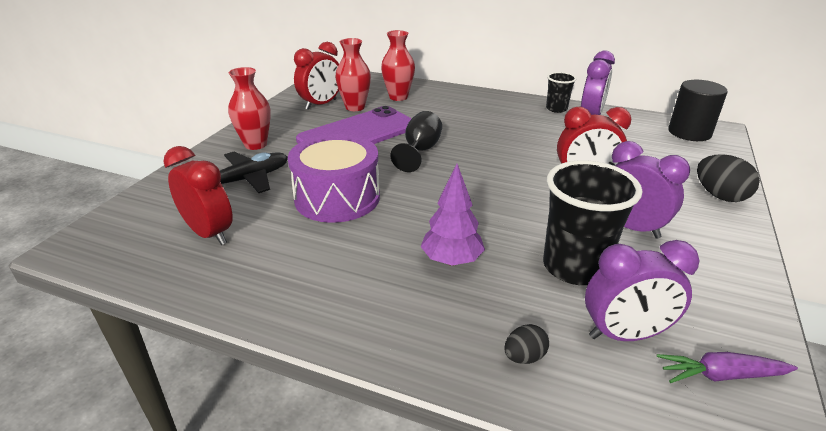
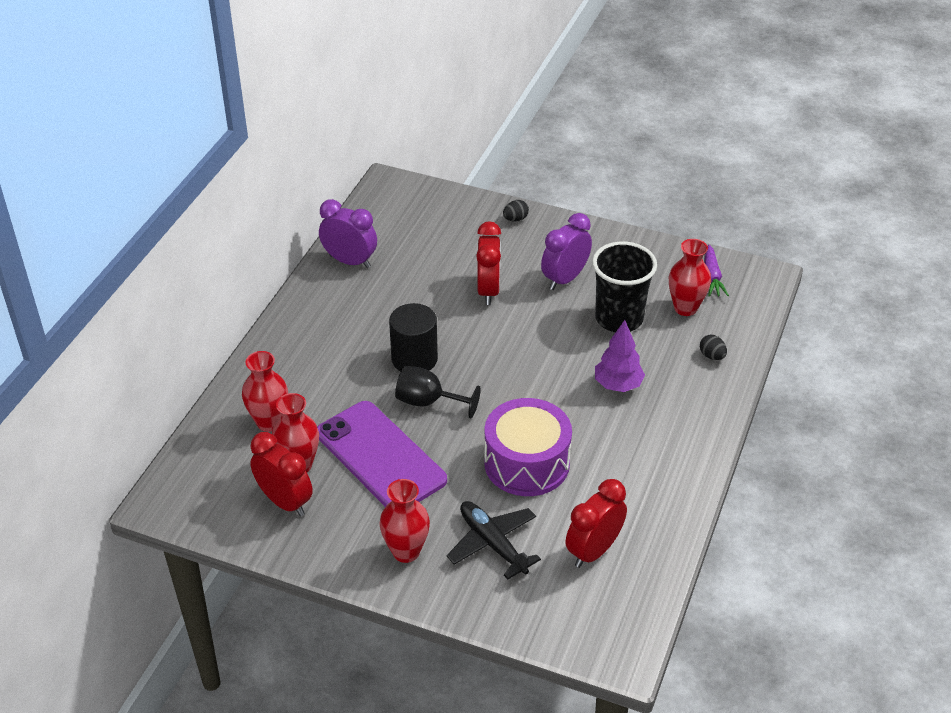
camera: 90 degrees left, 10 degrees up
black cup [546,72,577,113] -> none
purple clock [585,240,699,341] -> red vase [669,239,711,316]
black cylinder [668,80,728,141] -> black cylinder moved to [389,303,438,372]
black egg [697,154,760,202] -> black egg [503,200,529,222], size x0.58

